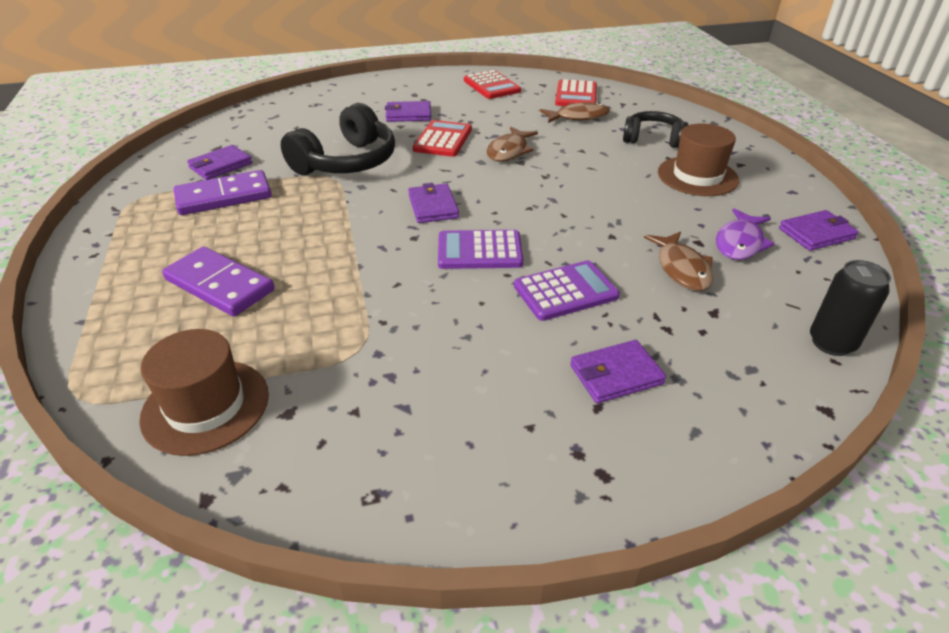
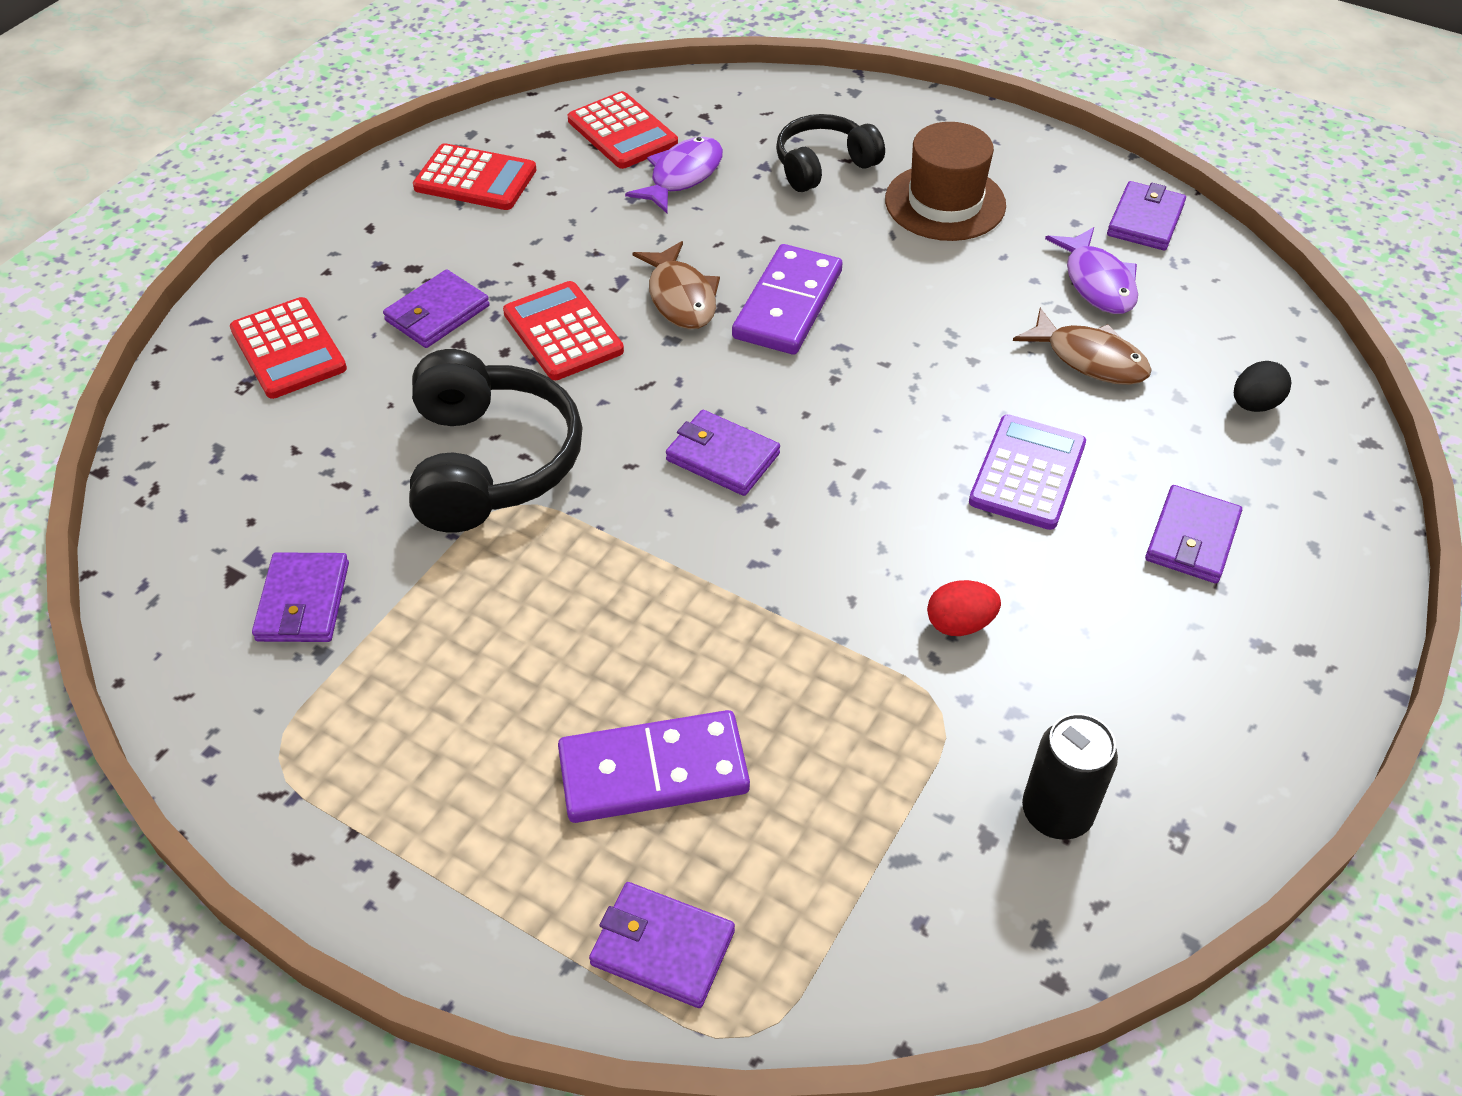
camera: 45 degrees left, 10 degrees up
brown hat [139,329,269,456] -> none
purple domino [174,170,272,215] -> purple domino moved to [732,244,843,355]
purple calculator [438,230,523,269] -> none
brown fish [540,102,610,123] -> purple fish [625,137,723,213]
black can [810,260,891,356] -> black can moved to [1022,713,1118,840]
none -> red calculator [230,297,347,399]
none -> purple wallet [589,882,735,1008]
none -> red egg [927,580,1001,636]
none -> black egg [1234,361,1291,412]

